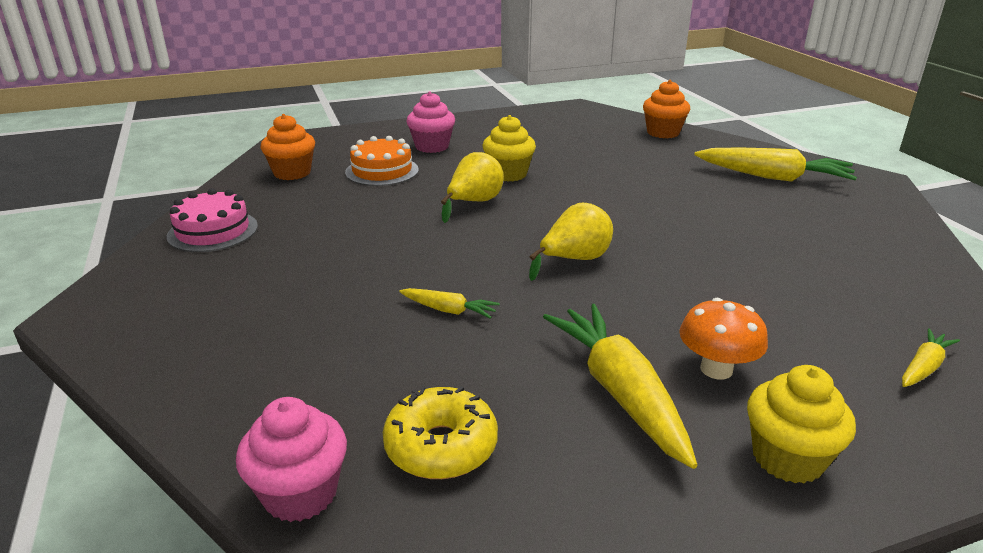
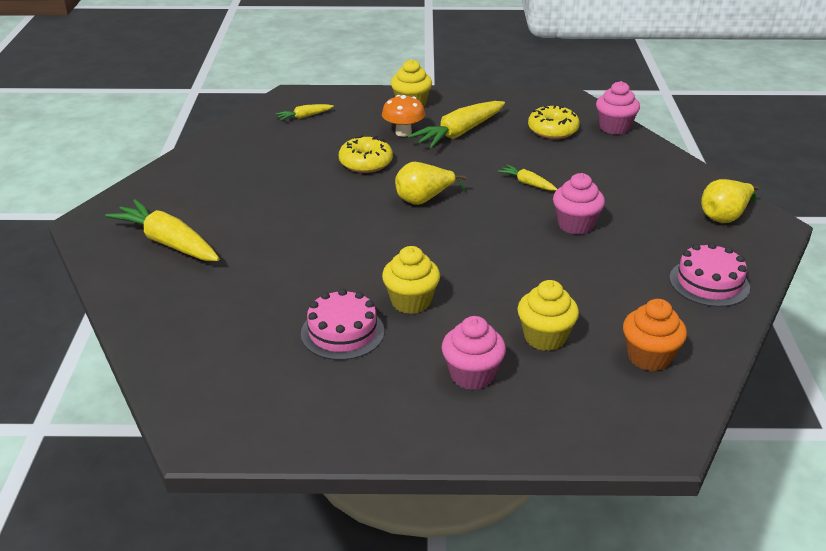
camera: 160 degrees left, 5 degrees up
orange cake [345,136,419,186] -> yellow cupcake [517,280,579,351]
yellow pear [441,152,504,223] -> yellow pear moved to [701,179,759,223]
yellow carrot [543,304,698,469] -> yellow carrot turned 45 degrees clockwise [408,101,505,149]
orange cupcake [643,80,690,138] -> none
none -> pink cake [301,289,384,360]
none -> yellow donut [339,135,393,173]
none -> pink cupcake [553,173,605,235]

